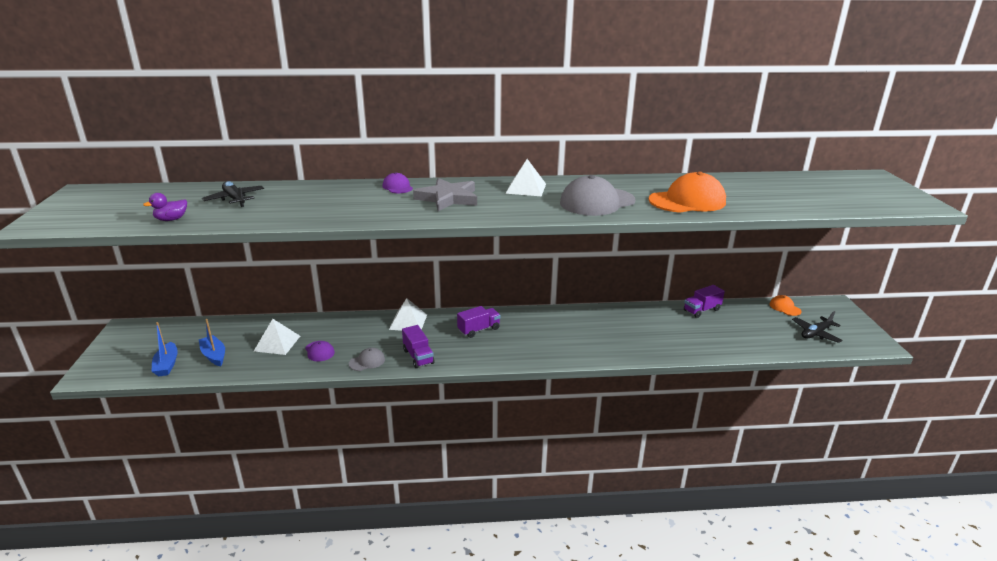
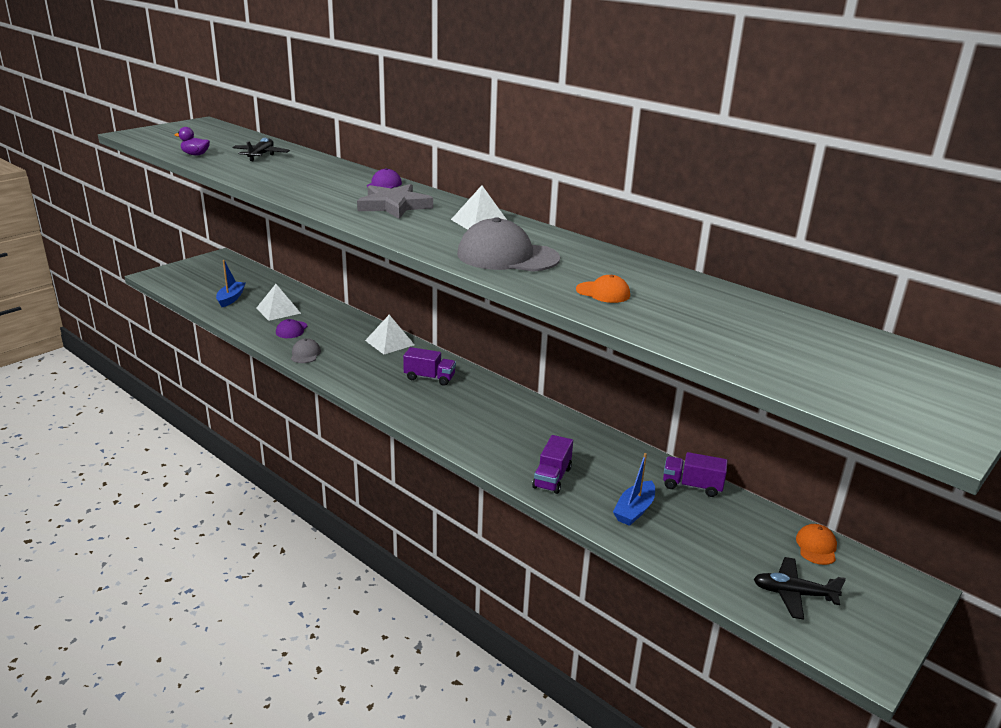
camera: 45 degrees right, 0 degrees up
blue boat [151,322,178,376] -> blue boat moved to [613,453,655,526]
grey cap [349,347,385,371] -> grey cap turned 105 degrees counterclockwise [291,338,321,363]
purple truck [402,325,434,368] -> purple truck moved to [532,435,573,494]
orange cap [648,172,726,213] -> orange cap [576,275,630,303], size x0.49

